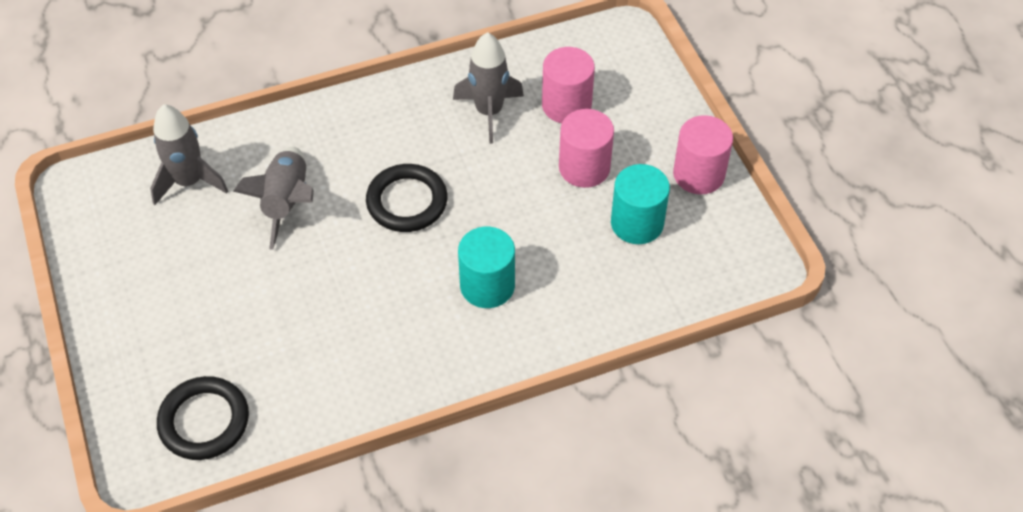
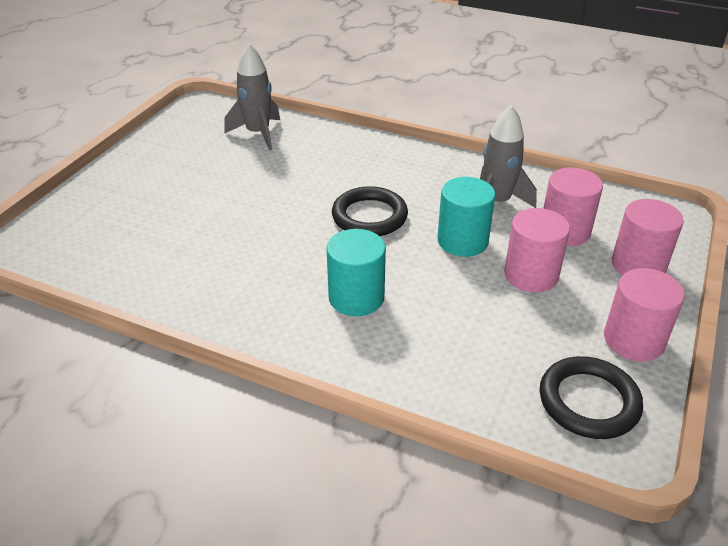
camera: 45 degrees right, 15 degrees down
black ring [157,376,249,460] -> black ring moved to [540,356,643,439]
grey rocket [233,147,314,250] -> none
turquoise cylinder [611,164,670,244] -> turquoise cylinder moved to [437,177,495,257]
none -> pink cylinder [612,199,684,275]

